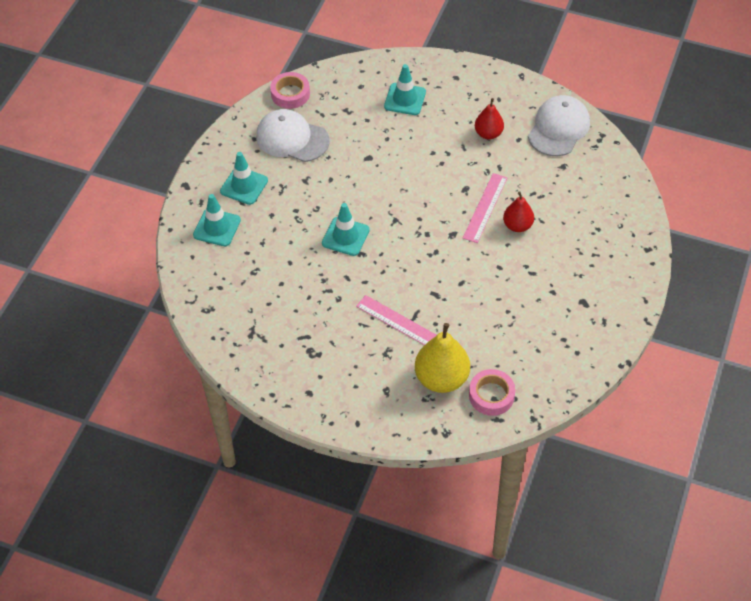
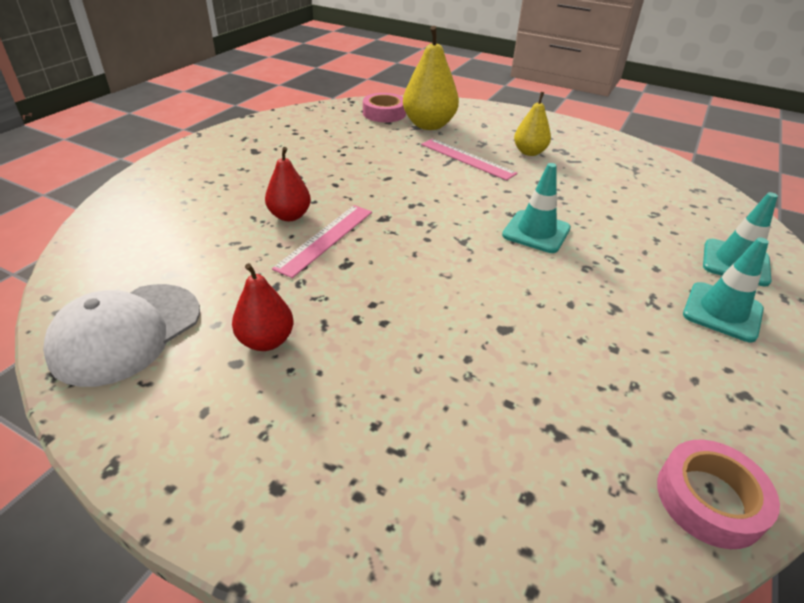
camera: 175 degrees left, 15 degrees down
white cap [256,109,330,162] -> none
turquoise traffic cone [384,64,426,115] -> none
none -> yellow pear [514,92,551,156]

